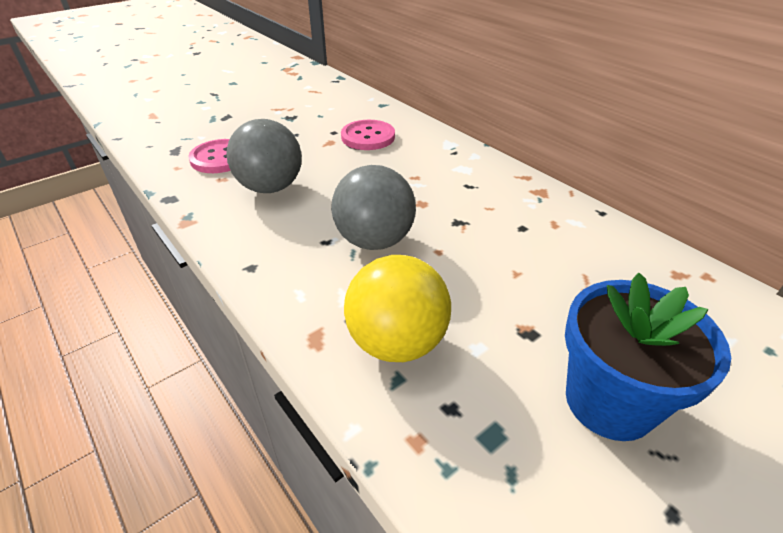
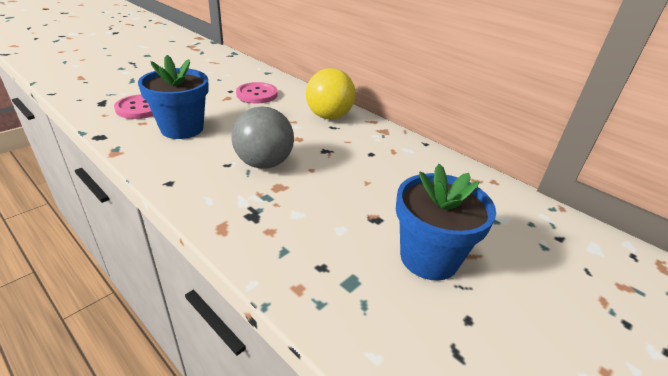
camera: 10 degrees left, 5 degrees down
grey ball [226,119,302,193] -> blue flower pot [138,55,209,139]
yellow ball [344,255,451,362] -> yellow ball moved to [306,68,356,119]

